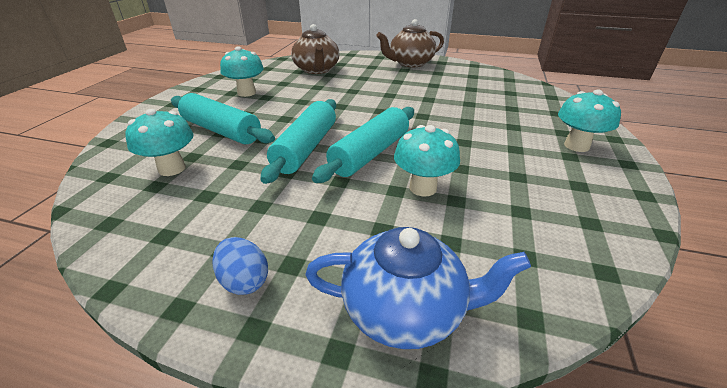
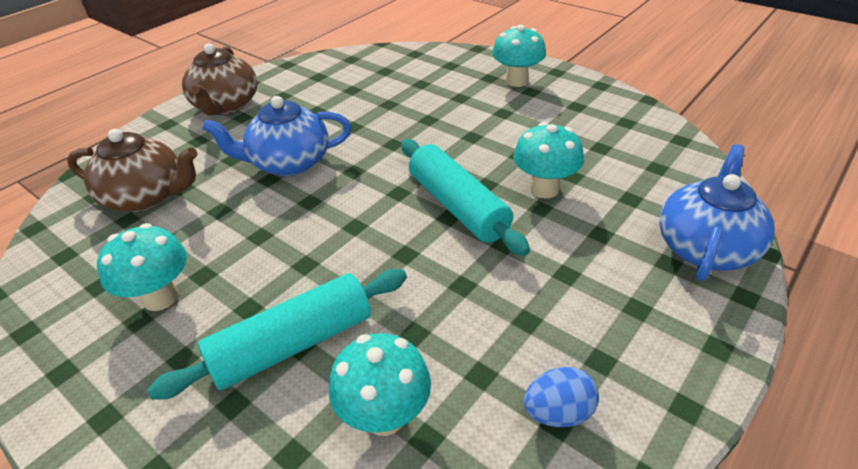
camera: 65 degrees left, 5 degrees up
blue egg [212,237,268,295] -> blue egg moved to [524,367,599,427]
turquoise rolling pin [261,99,336,184] -> none
none -> blue teapot [202,96,351,176]

